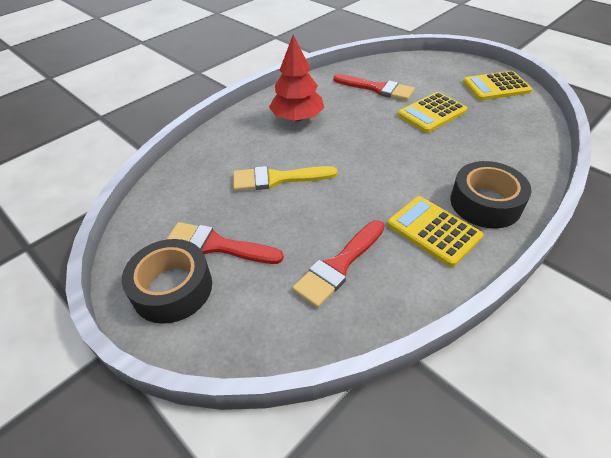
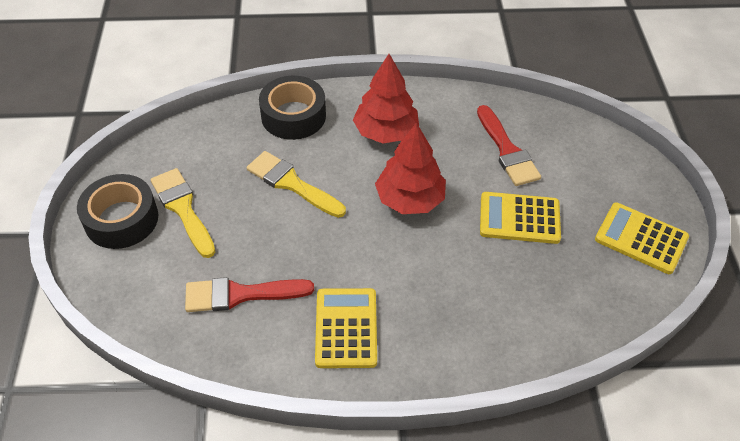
camera: 40 degrees right, 5 degrees up
red brush [166,222,284,264] -> yellow brush [151,168,215,258]
black tape [450,161,532,228] -> black tape moved to [259,76,326,140]
none -> red tree [375,122,446,214]

